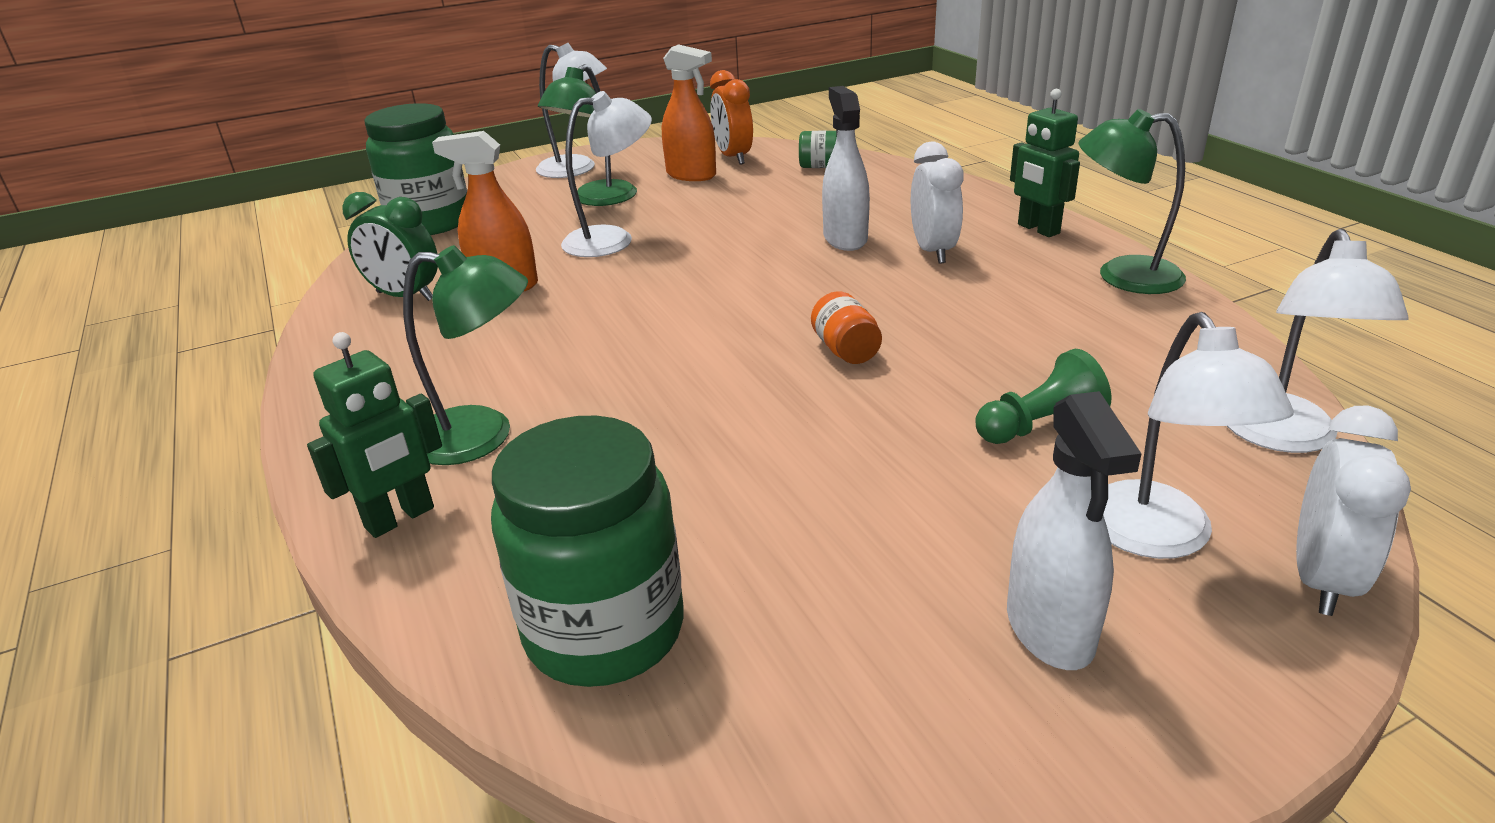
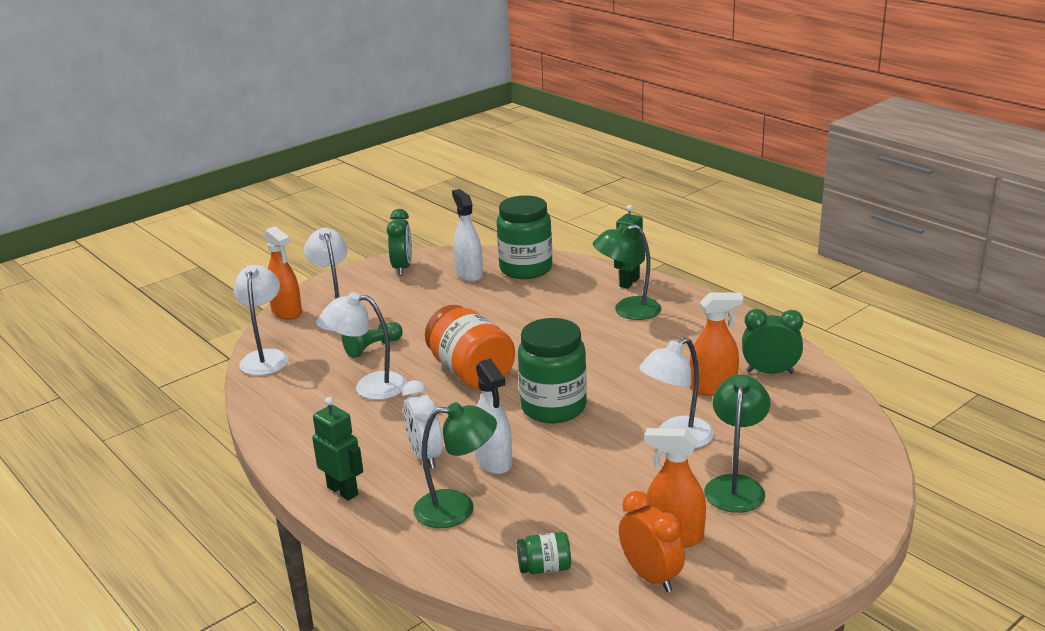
camera: 165 degrees right, 5 degrees down
green jar [364,103,467,235] -> green jar moved to [518,318,587,424]
white lamp [536,43,607,178] -> white lamp moved to [322,292,407,400]
orange jar [811,291,882,364] -> orange jar [425,305,515,389], size x2.14
white spray bottle [1007,391,1142,670] -> white spray bottle moved to [452,189,483,282]
green lamp [1079,109,1186,294] -> green lamp moved to [413,402,497,528]
white clock [1296,406,1411,616] -> orange spray bottle [264,226,302,320]
none -> green clock [387,209,412,276]

